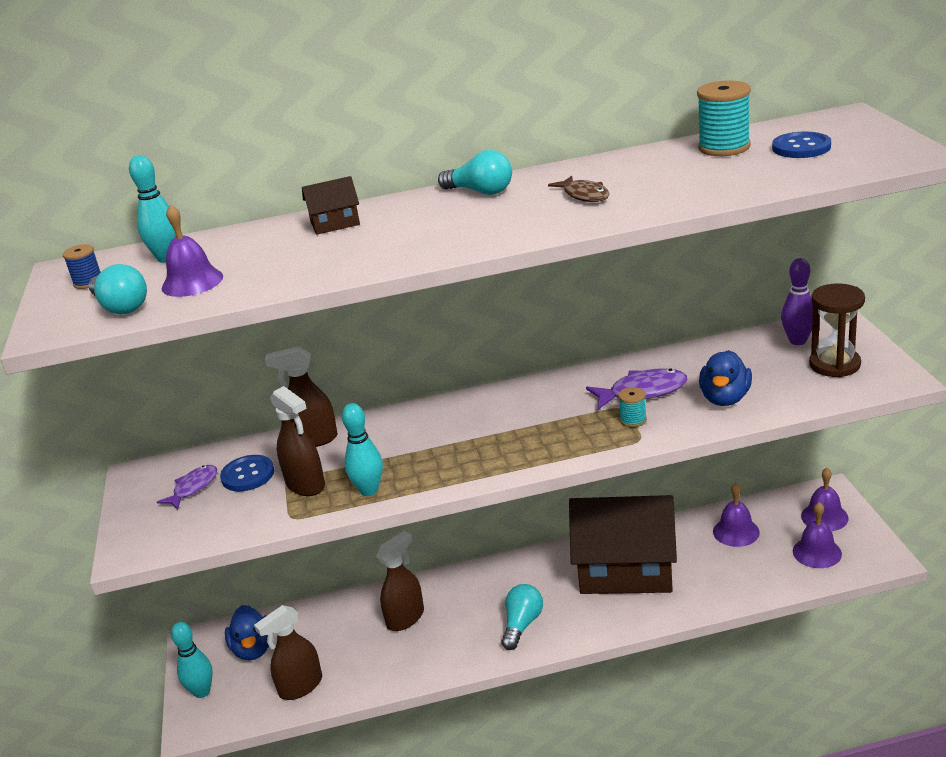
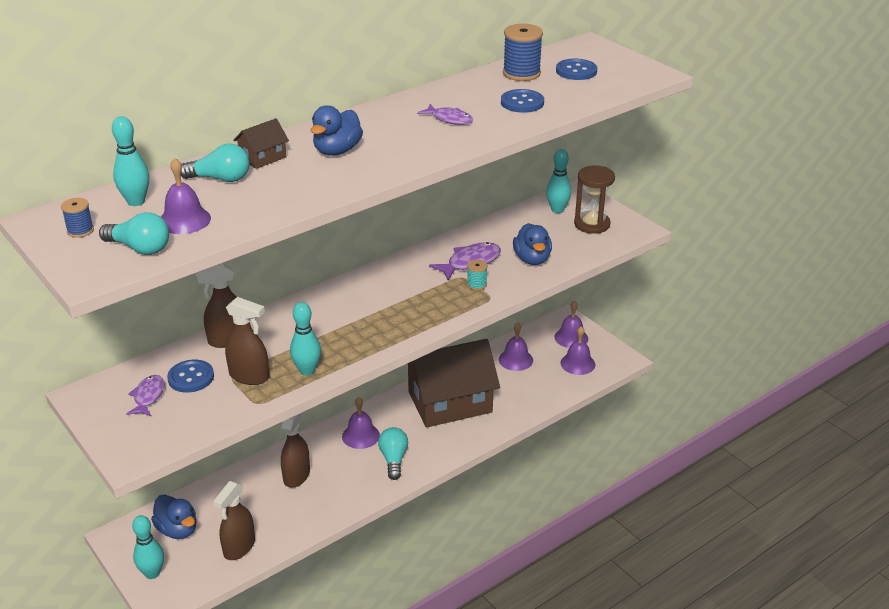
camera: 30 degrees left, 5 degrees up
turquoise light bulb [438,150,512,195] -> turquoise light bulb moved to [181,143,249,182]
brown fish [548,176,609,202] -> purple fish [417,104,473,125]
turquoise spool [697,80,751,156] -> blue spool [503,24,543,81]
purple bowling pin [781,258,813,345] -> turquoise bowling pin [546,149,571,213]
none -> blue duck [311,105,363,155]
none -> purple bell [342,397,380,449]
none -> blue button [501,89,544,113]

